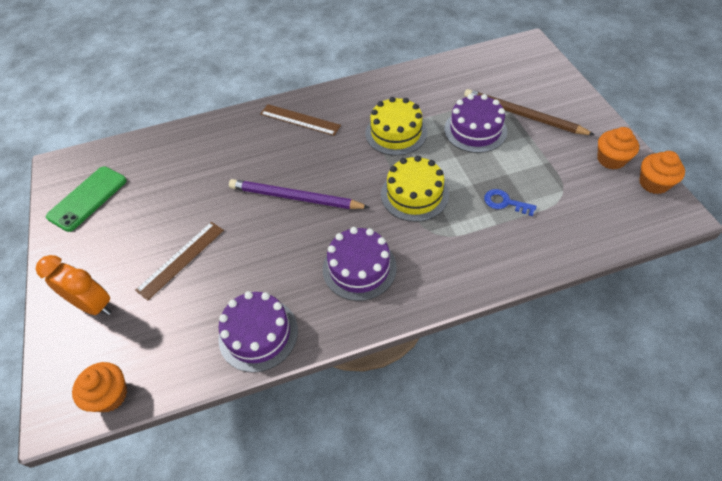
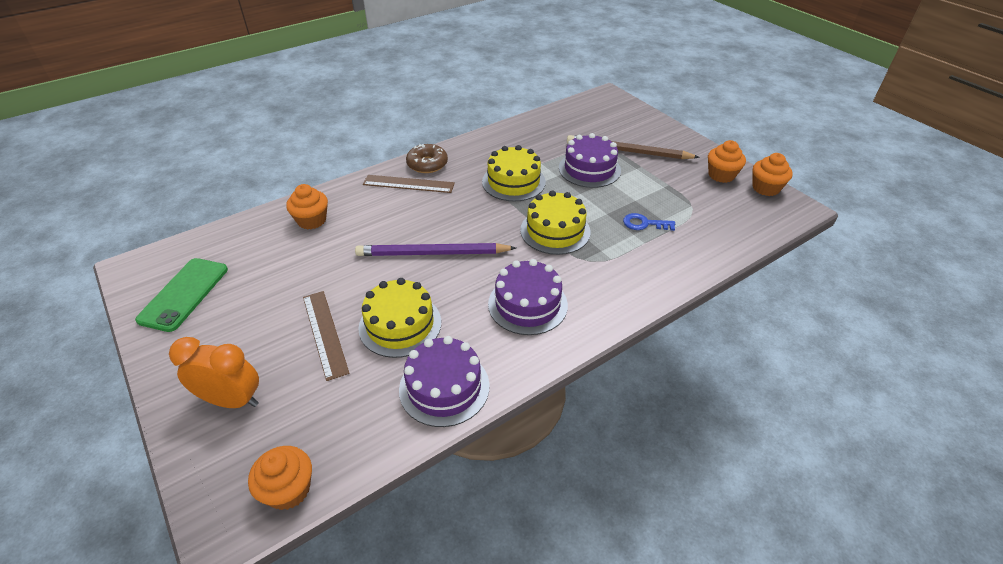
camera: 20 degrees left, 10 degrees down
brown ruler [135,222,224,301] -> brown ruler turned 45 degrees counterclockwise [303,291,350,381]
none -> orange cupcake [286,184,328,230]
none -> yellow cake [358,278,441,358]
none -> brown donut [406,144,448,173]

